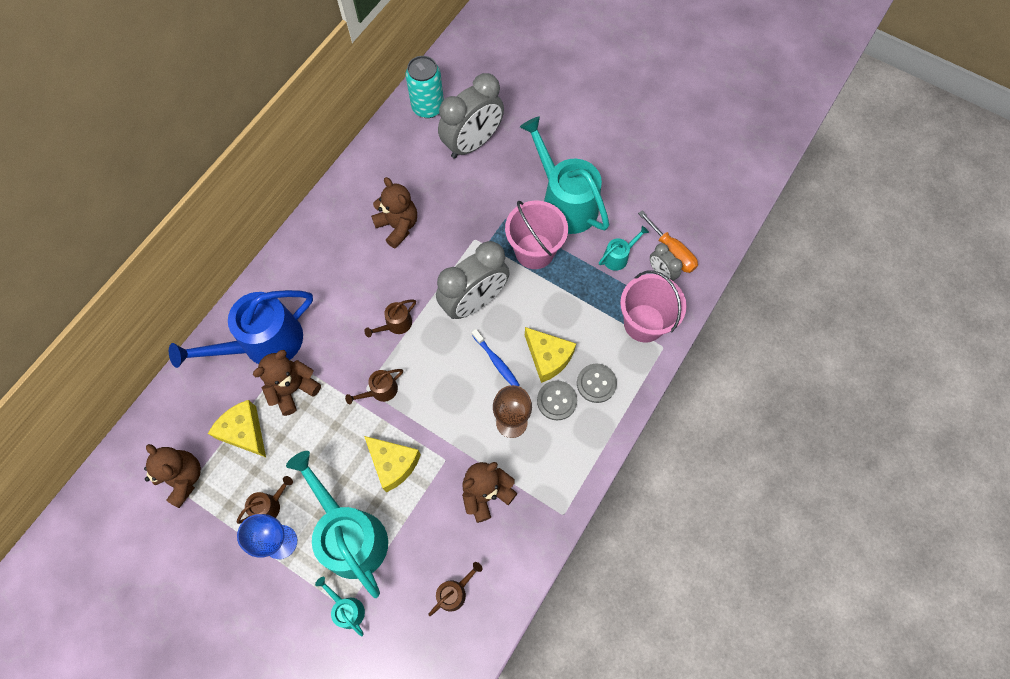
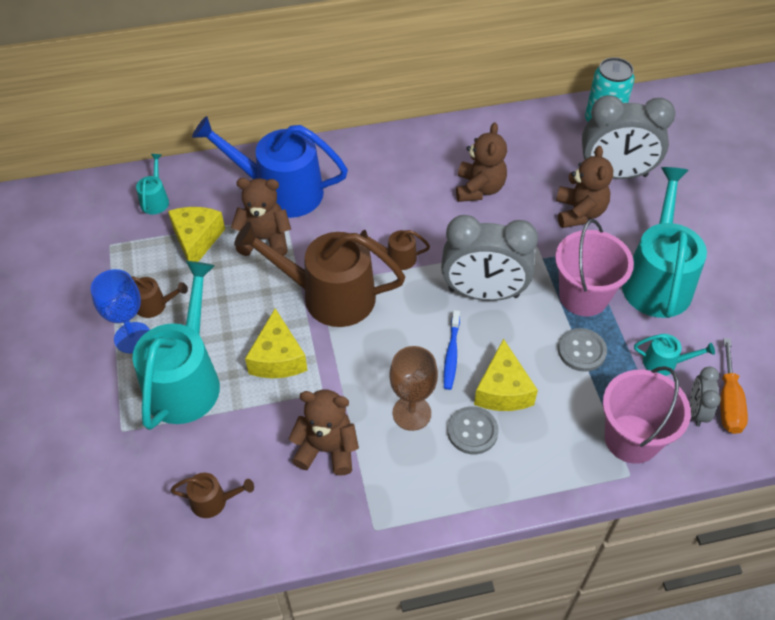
camera: 45 degrees right, 15 degrees down
brown teddy bear [144,444,201,508] -> brown teddy bear moved to [556,146,613,228]
turquoise watering can [315,577,365,636] -> turquoise watering can moved to [136,154,169,214]
brown watering can [345,369,403,404] -> brown watering can [234,222,406,327], size x2.29
grey button [577,364,617,403] -> grey button moved to [558,328,607,372]

